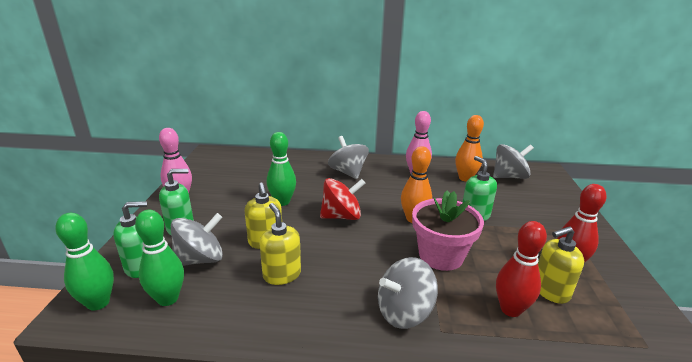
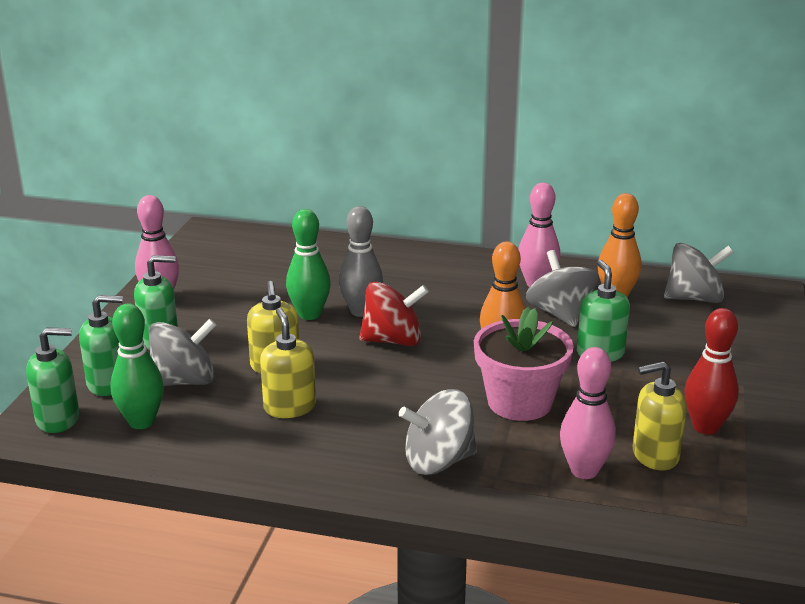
camera: 10 degrees right, 0 degrees up
green bowling pin [55,213,114,311] -> green soap dispenser [26,327,79,433]
grey spinning top [328,136,369,179] -> grey spinning top moved to [526,250,599,327]
red bowling pin [496,221,547,317] -> pink bowling pin [560,347,616,479]
none -> grey bowling pin [339,206,383,317]

